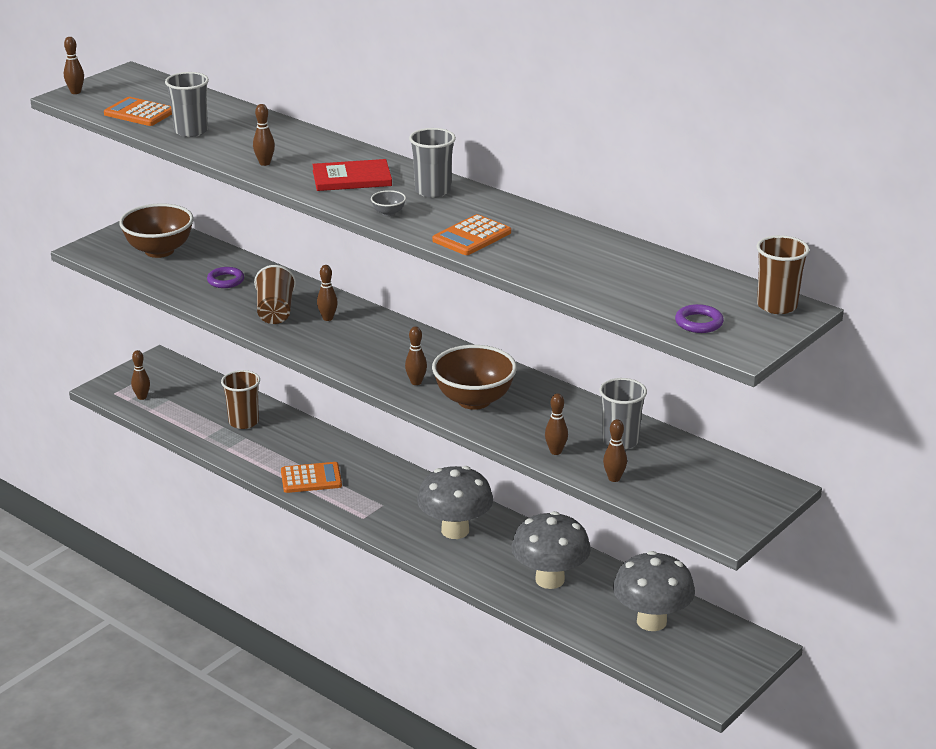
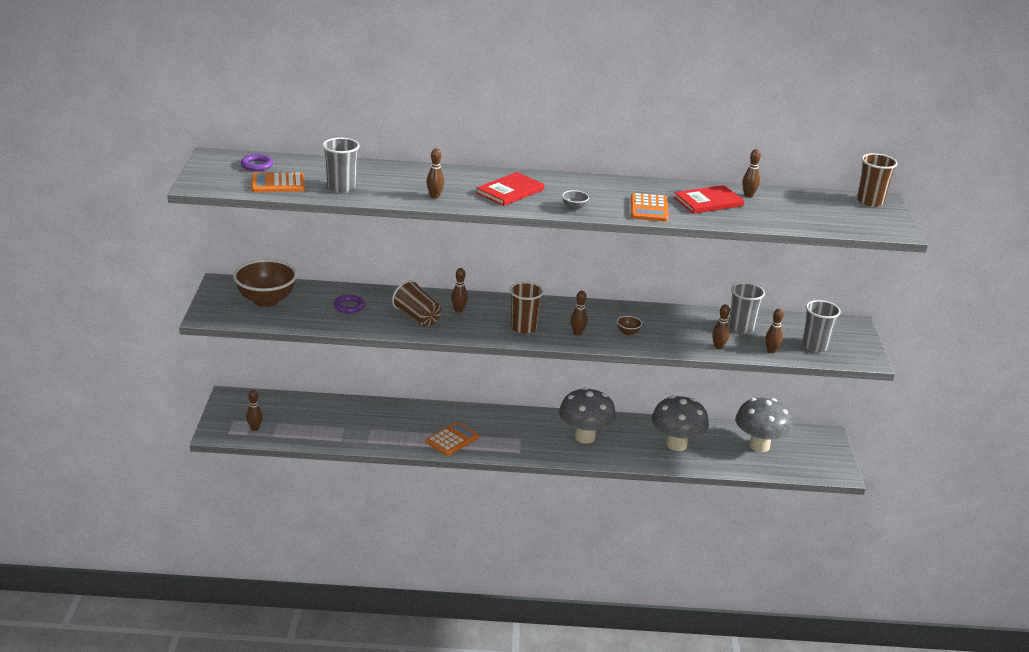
camera: 40 degrees left, 0 degrees up
brown bowling pin [64,37,84,94] -> brown bowling pin moved to [742,149,761,198]
brown cup [221,370,260,429] -> brown cup moved to [509,282,544,334]
grey cup [409,128,456,198] -> grey cup moved to [802,300,841,352]
brown bowl [432,345,517,410] -> brown bowl [617,316,642,335], size x0.40
purple ring [675,304,724,333] -> purple ring moved to [240,154,273,171]
none -> red book [674,185,744,214]

